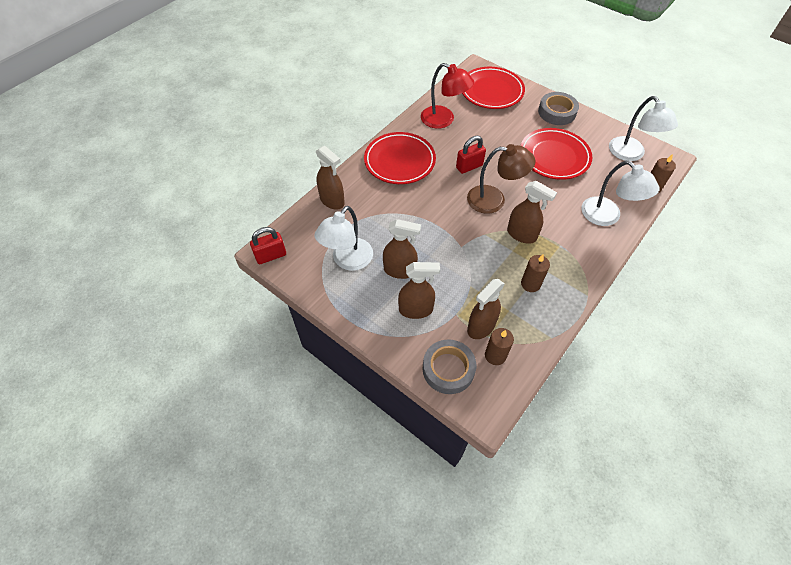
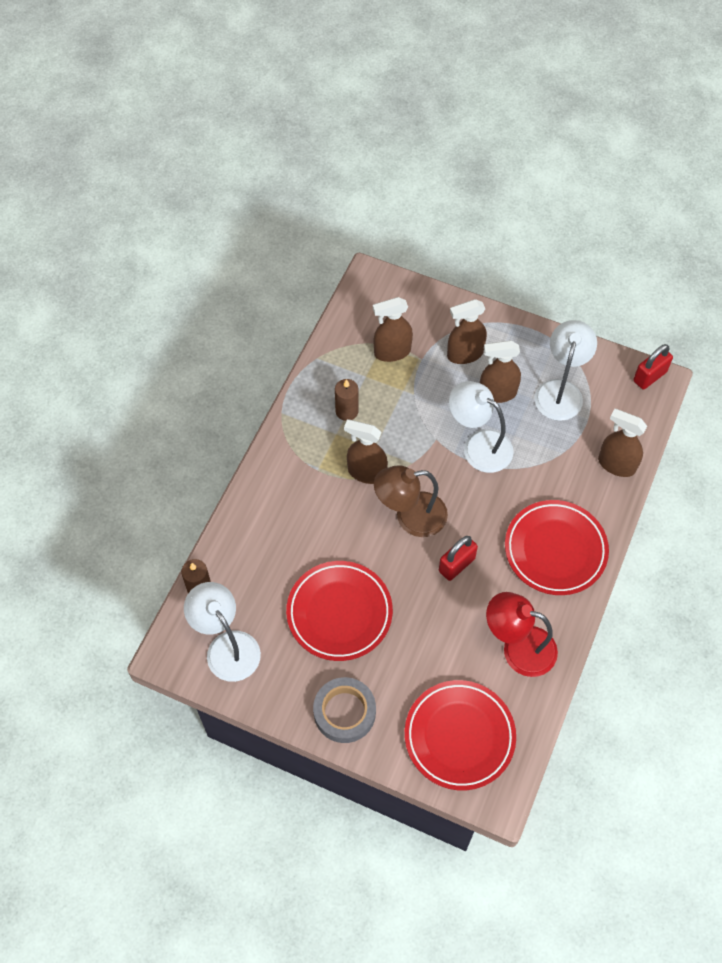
camera: 165 degrees right, 5 degrees up
grey tape [422,339,476,394] -> none
brown spray bottle [467,279,505,339] -> brown spray bottle turned 135 degrees counterclockwise [373,297,413,362]
brown candle [485,328,514,365] -> none
white lamp [581,161,659,226] -> white lamp moved to [449,381,514,473]

